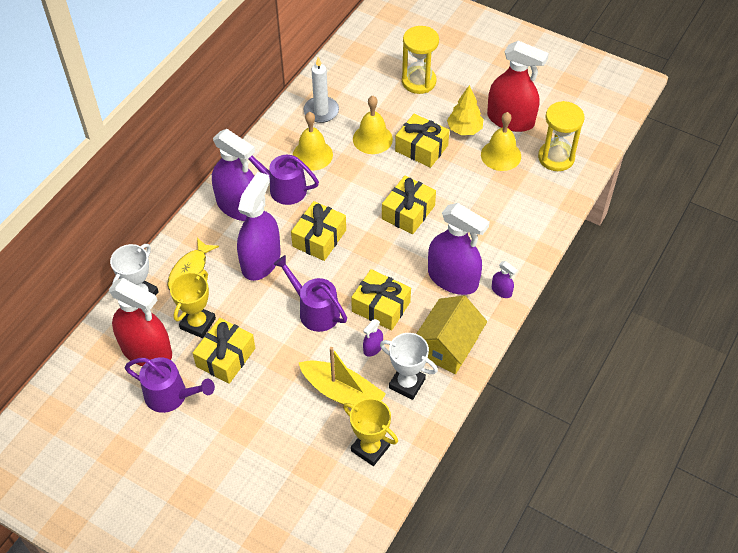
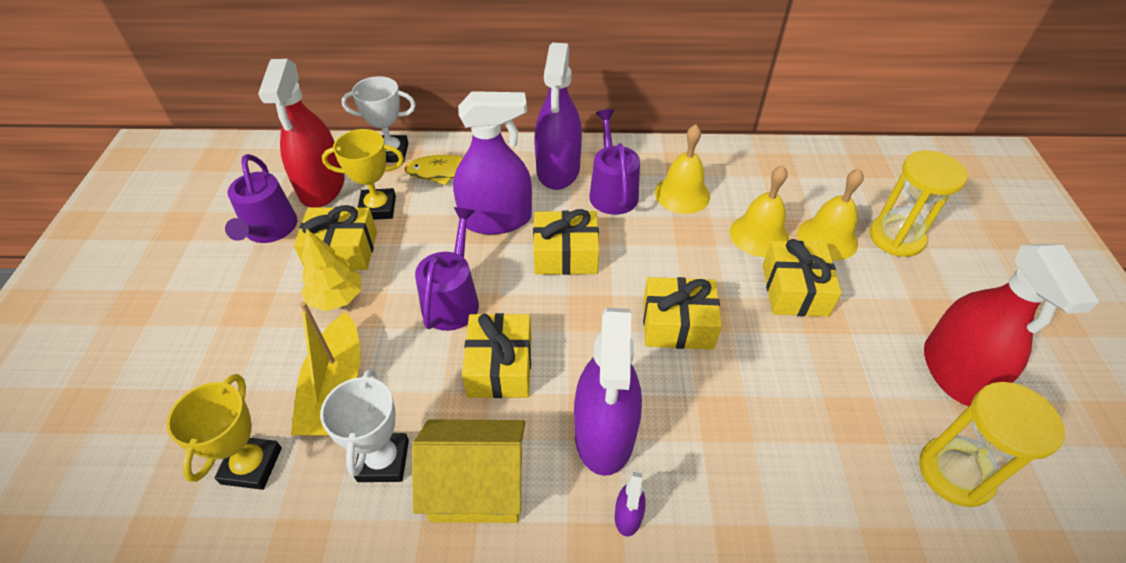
camera: 60 degrees right, 5 degrees down
white candle [304,57,339,123] -> none
purple spray bottle [363,319,383,357] -> none
yellow tree [447,85,484,135] -> yellow tree moved to [301,228,361,311]
yellow bell [481,112,521,171] -> yellow bell moved to [798,169,864,260]

